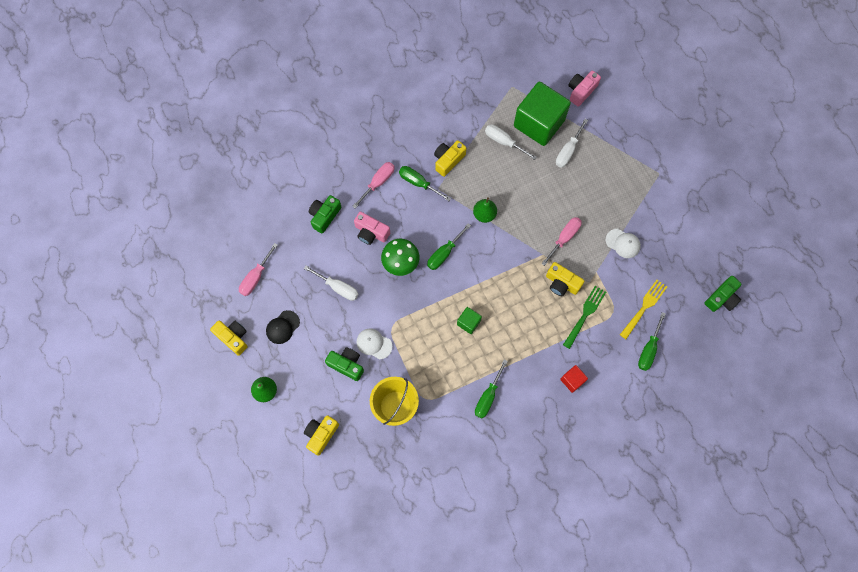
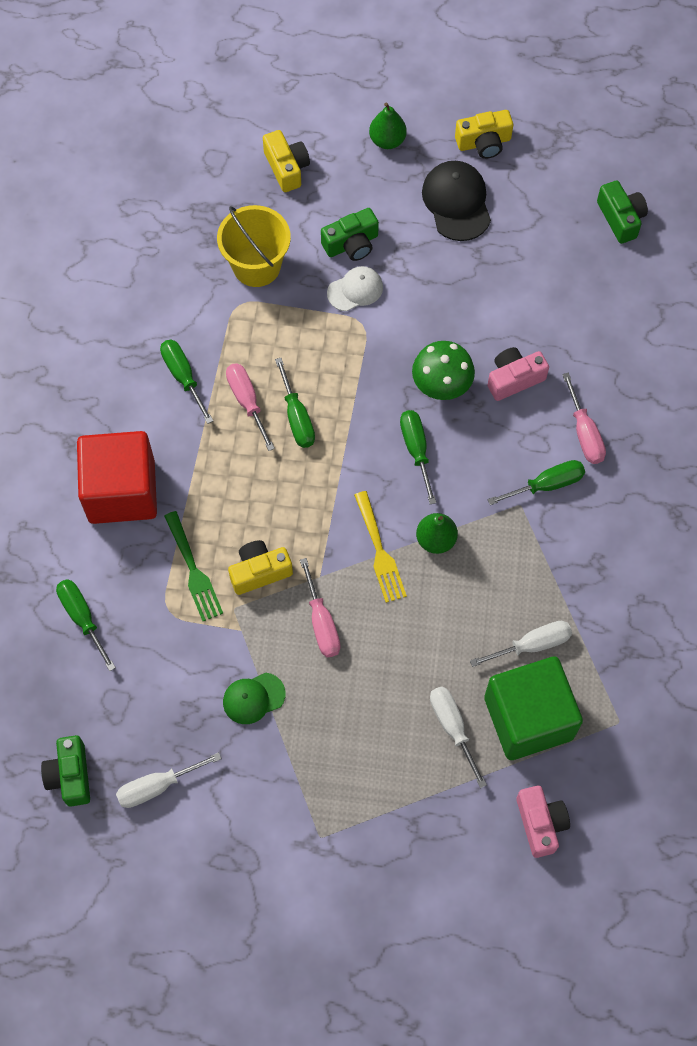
camera: 125 degrees right, 5 degrees down
pink screwdriver [239,243,278,296] -> pink screwdriver moved to [226,363,275,451]
black cap [266,310,300,344] -> black cap [422,161,491,241], size x1.57
white screwdriver [304,266,359,301] -> white screwdriver moved to [116,752,222,808]
green camera [309,195,341,234] -> green camera moved to [597,180,648,244]
yellow camera [434,140,467,177] -> none
green cube [457,307,482,334] -> green screwdriver [275,358,315,448]
red cube [560,365,588,393] -> red cube [77,431,157,524], size x2.30
white cap [606,229,641,258] -> green cap [223,673,285,724]
yellow fork [620,280,667,339] -> yellow fork moved to [354,491,407,603]

